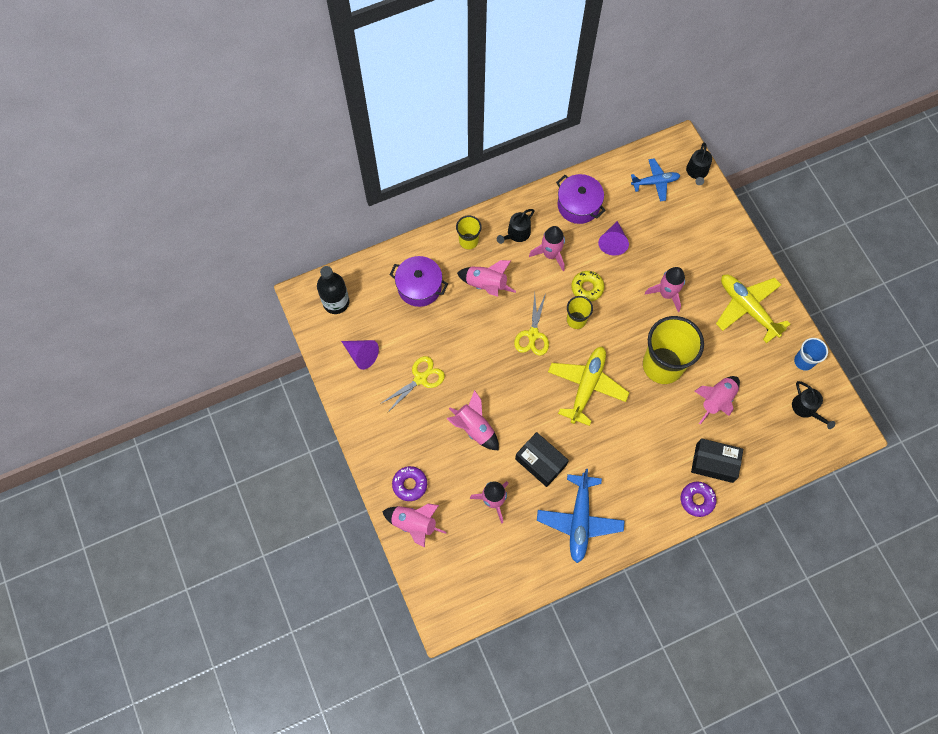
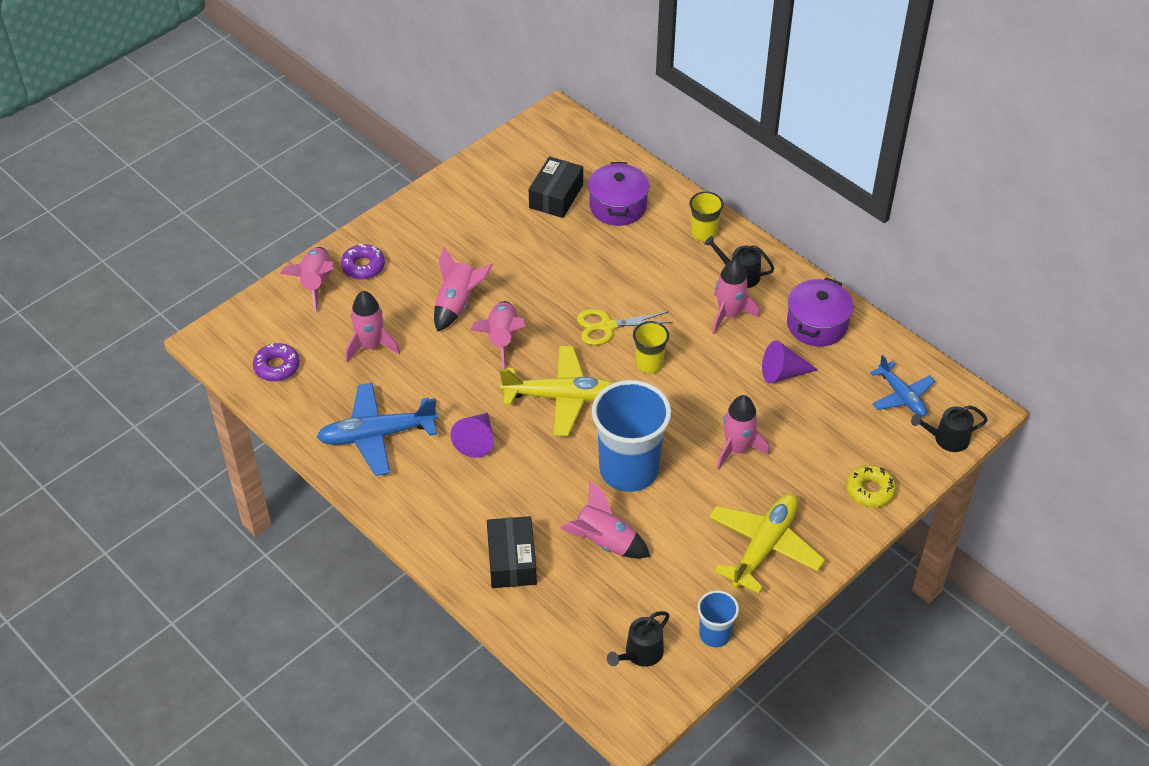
camera: 70 degrees right, 20 degrees down
black bottle [317,266,349,314] -> none
purple cone [341,340,379,370] -> purple cone moved to [450,413,494,458]
yellow scissors [380,356,445,413] -> none
pink rocket [457,260,516,297] -> pink rocket moved to [471,301,526,369]
black box [515,432,569,487] -> black box moved to [529,156,583,218]
yellow donut [571,271,604,301] -> yellow donut moved to [846,465,896,507]
yellow cup [643,316,704,384] -> blue cup [592,380,671,492]
purple donut [681,481,716,517] -> purple donut moved to [253,343,300,382]

